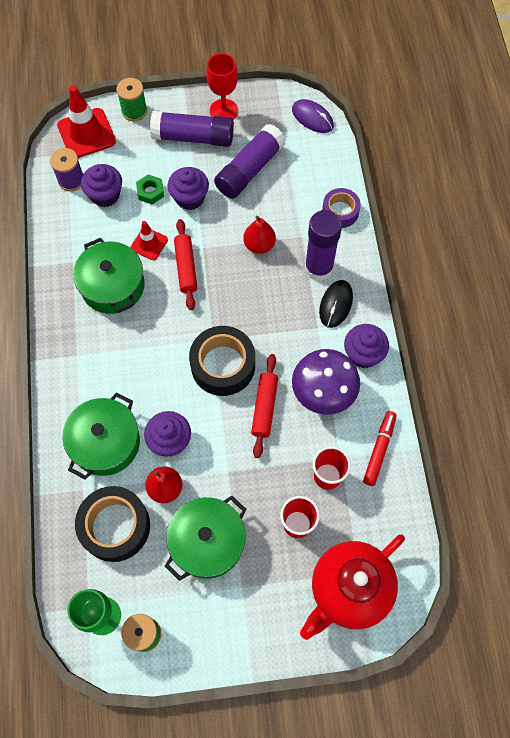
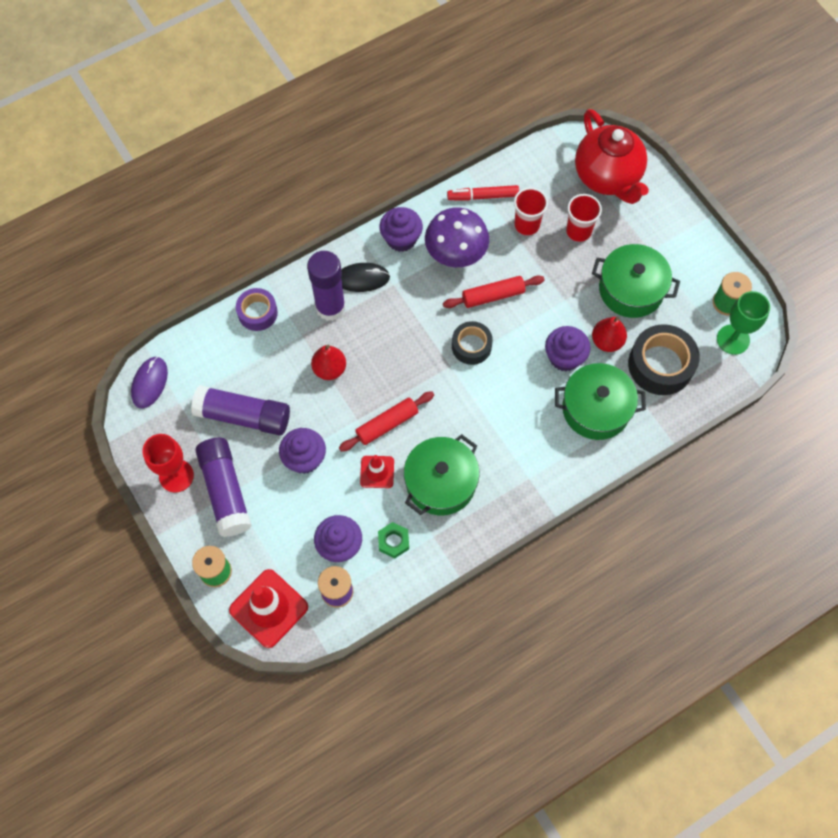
camera: 115 degrees left, 0 degrees up
green nut [136,174,164,204] -> green nut moved to [378,522,409,559]
black tape [189,326,255,396] -> black tape [452,321,493,365], size x0.62
red teapot [300,534,405,640] -> red teapot turned 45 degrees clockwise [575,109,649,204]

